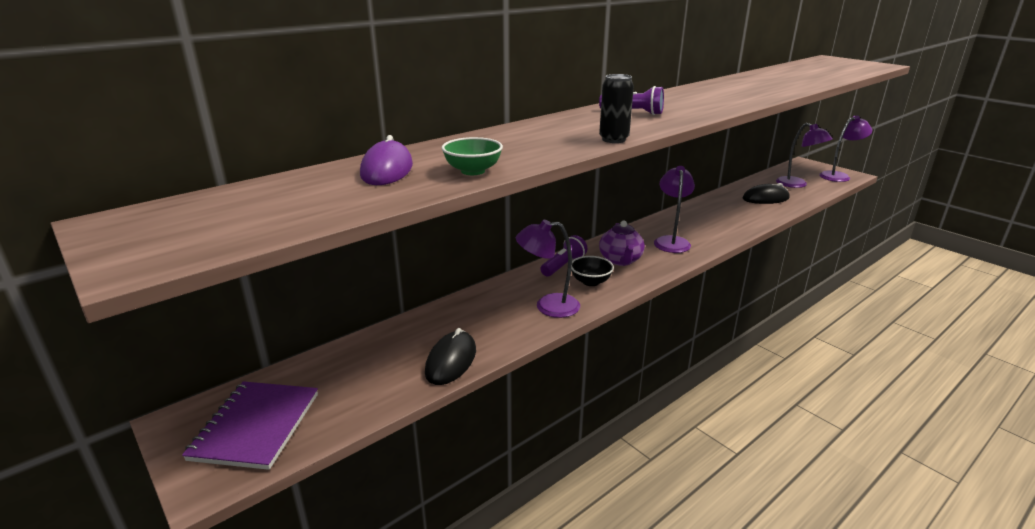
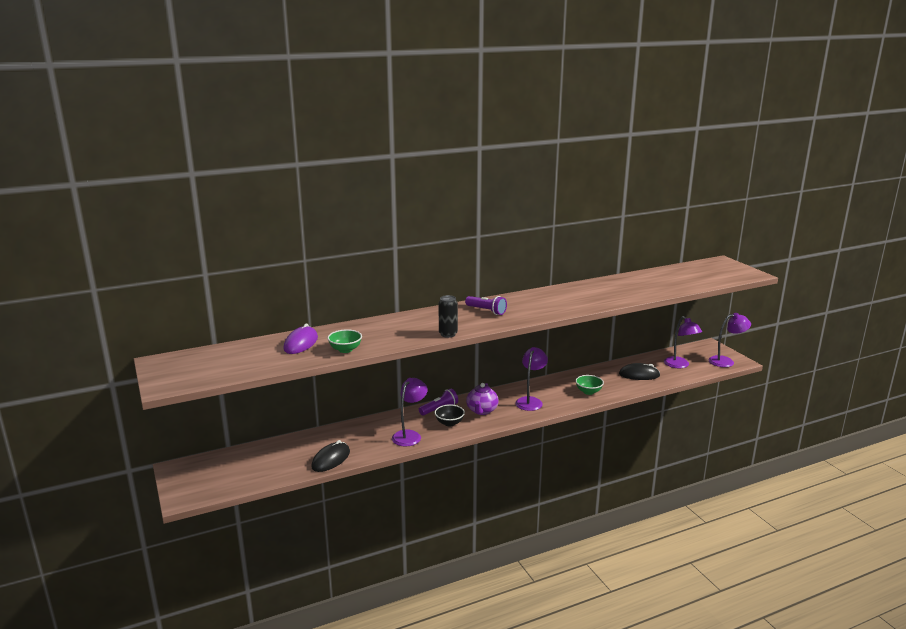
camera: 15 degrees right, 5 degrees down
purple notebook [182,381,318,470] -> none
purple lamp [516,220,580,318] -> purple lamp turned 105 degrees clockwise [392,378,428,446]
none -> green bowl [575,375,604,395]

